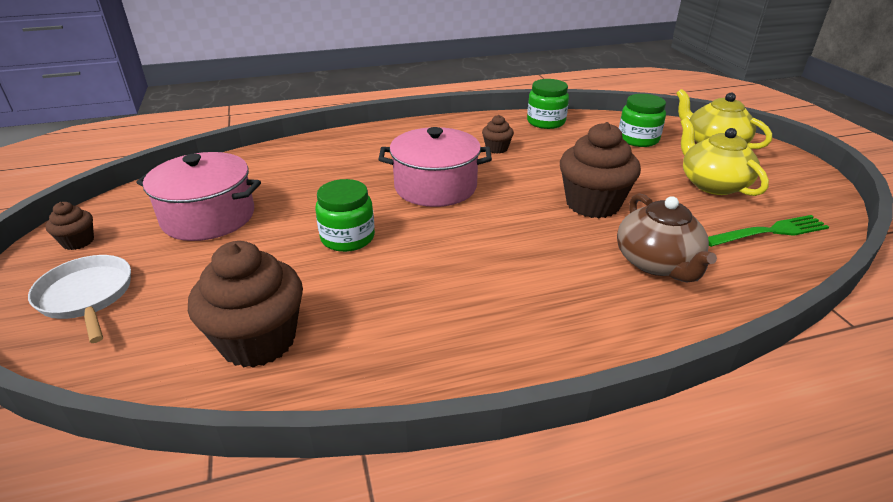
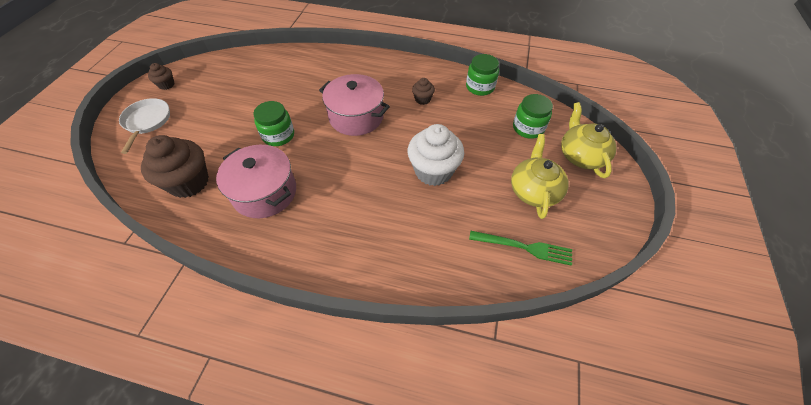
camera: 30 degrees right, 20 degrees up
pink pot [136,152,261,241] -> pink pot moved to [216,145,296,218]
brown cupcake [560,122,641,218] -> white cupcake [408,124,464,186]
brown teapot [617,193,717,282] -> none

